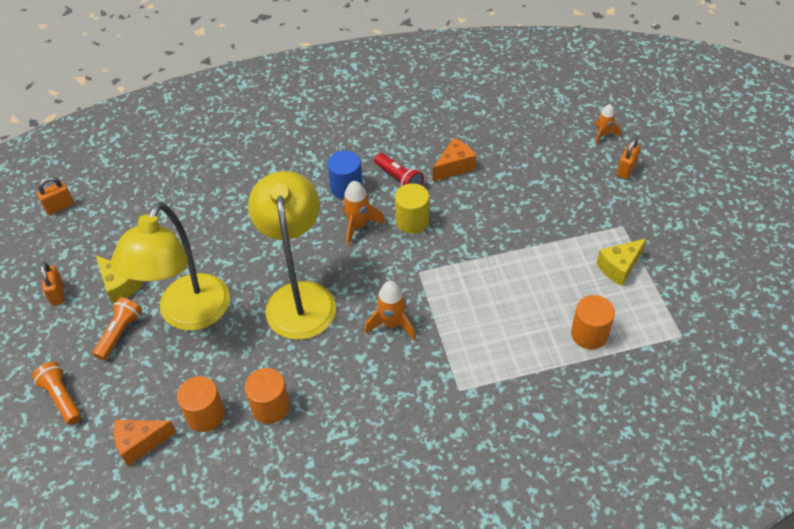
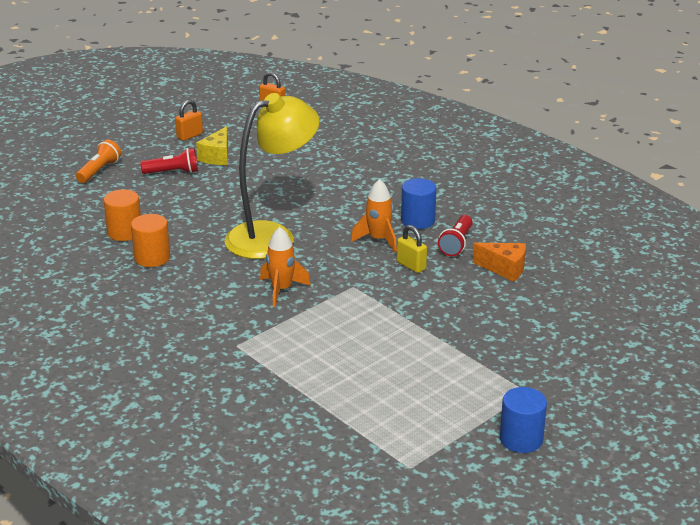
camera: 60 degrees right, 20 degrees down
orange flashlight [92,297,142,361] -> red flashlight [140,148,198,174]
yellow lamp [111,202,230,331] -> none
orange cheese [113,420,177,466] -> none
yellow cylinder [395,183,429,234] -> yellow padlock [397,225,427,273]
orange cylinder [571,295,615,349] -> none
orange rocket [594,104,620,145] -> none
yellow cheese [597,238,647,286] -> none
orange padlock [617,137,641,179] -> none
none -> blue cylinder [500,387,547,453]

